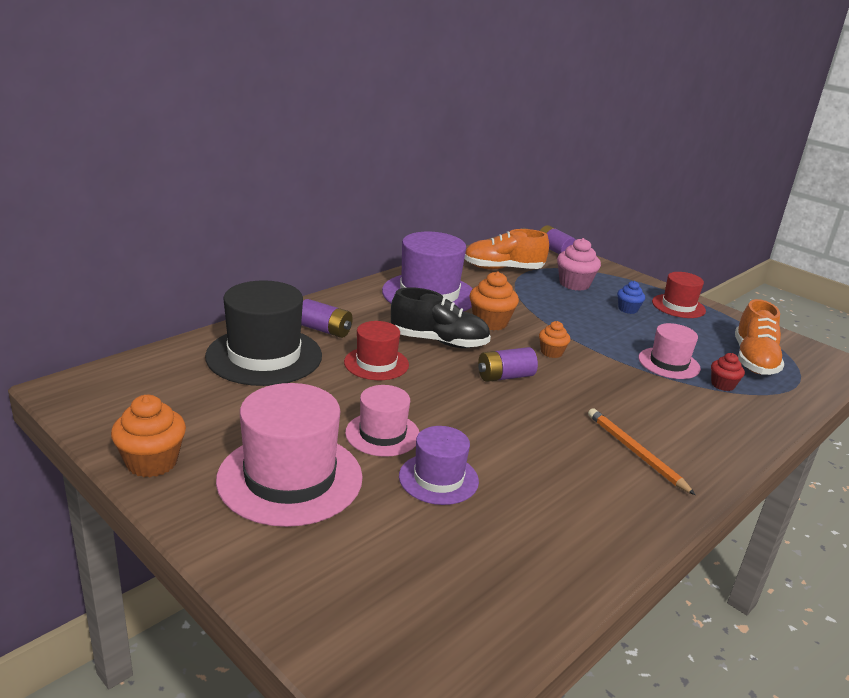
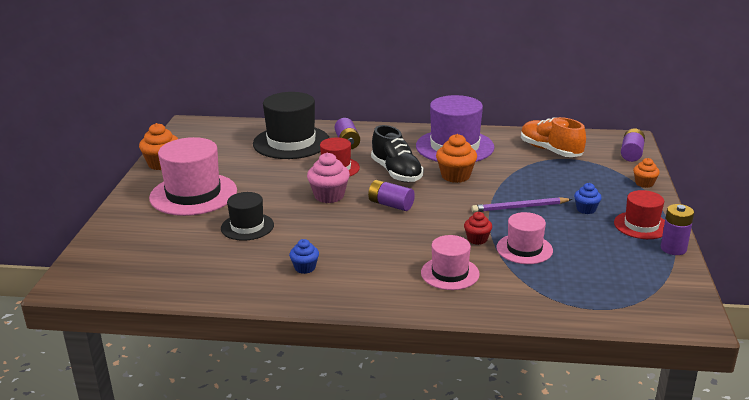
camera: 55 degrees right, 0 degrees up
pink hat [345,385,420,457] -> pink hat moved to [421,235,480,290]
purple hat [399,426,479,505] -> black hat [221,192,274,241]
orange cupcake [539,321,570,358] -> orange cupcake moved to [633,158,660,188]
pink cupcake [557,238,601,291] -> pink cupcake moved to [307,153,350,203]
orange pencil [588,408,696,495] -> none
red cupcake [711,353,745,391] -> red cupcake moved to [464,212,492,245]
orange shoe [735,299,784,375] -> none
none -> blue cupcake [289,239,319,274]
none -> purple pencil [471,197,572,212]
none -> purple battery [661,204,694,255]

